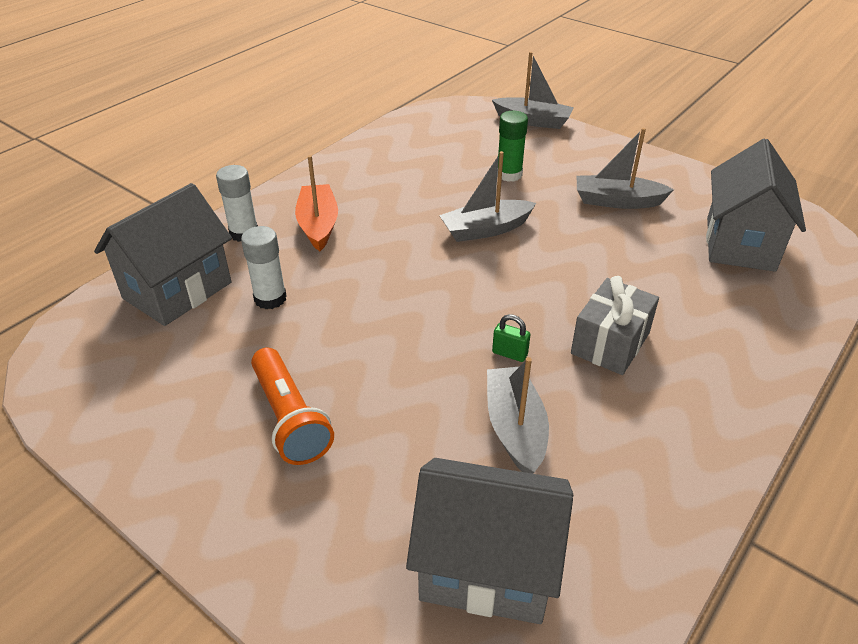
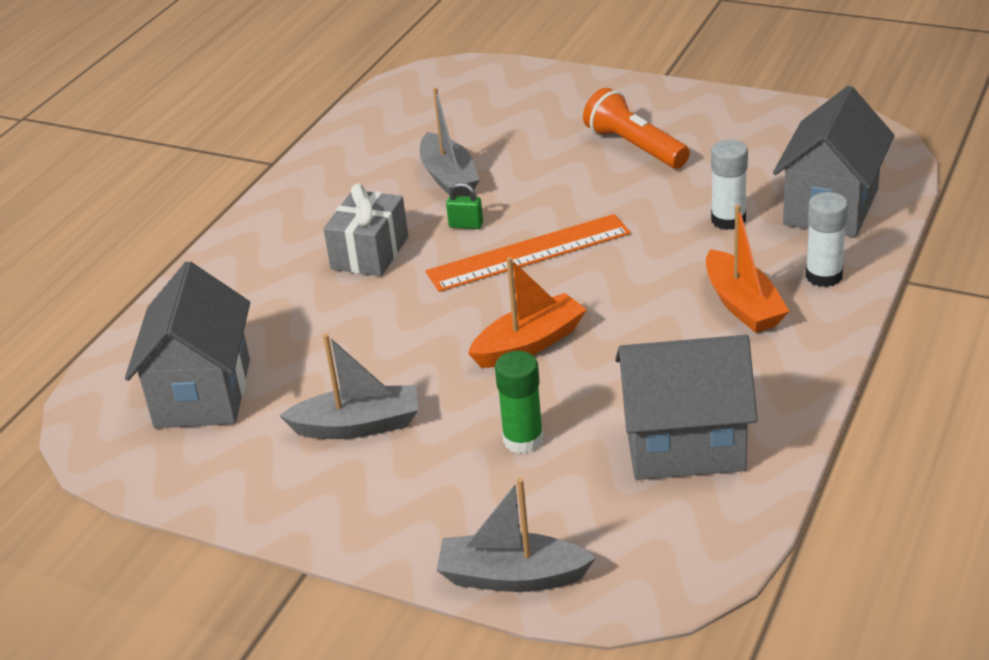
camera: 170 degrees right, 5 degrees down
grey house [406,458,573,624] -> grey house moved to [615,335,758,480]
grey boat [439,151,536,242] -> orange boat [468,257,587,368]
none -> orange ruler [426,214,631,292]

